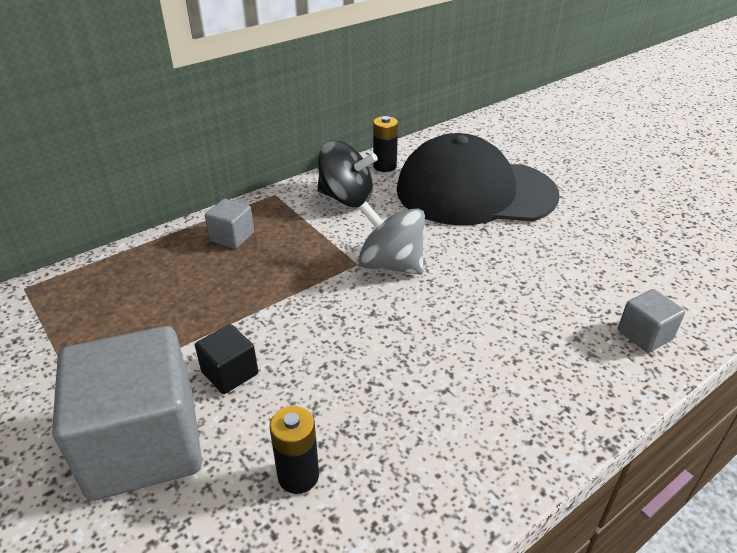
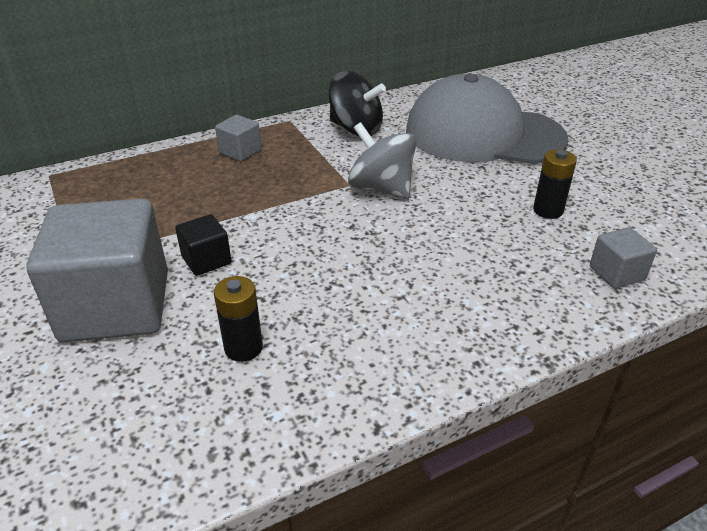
camera: 10 degrees right, 0 degrees up
black battery [373,116,398,172] -> black battery moved to [533,149,577,219]
black cap [397,133,559,225] -> grey cap [406,74,569,164]

